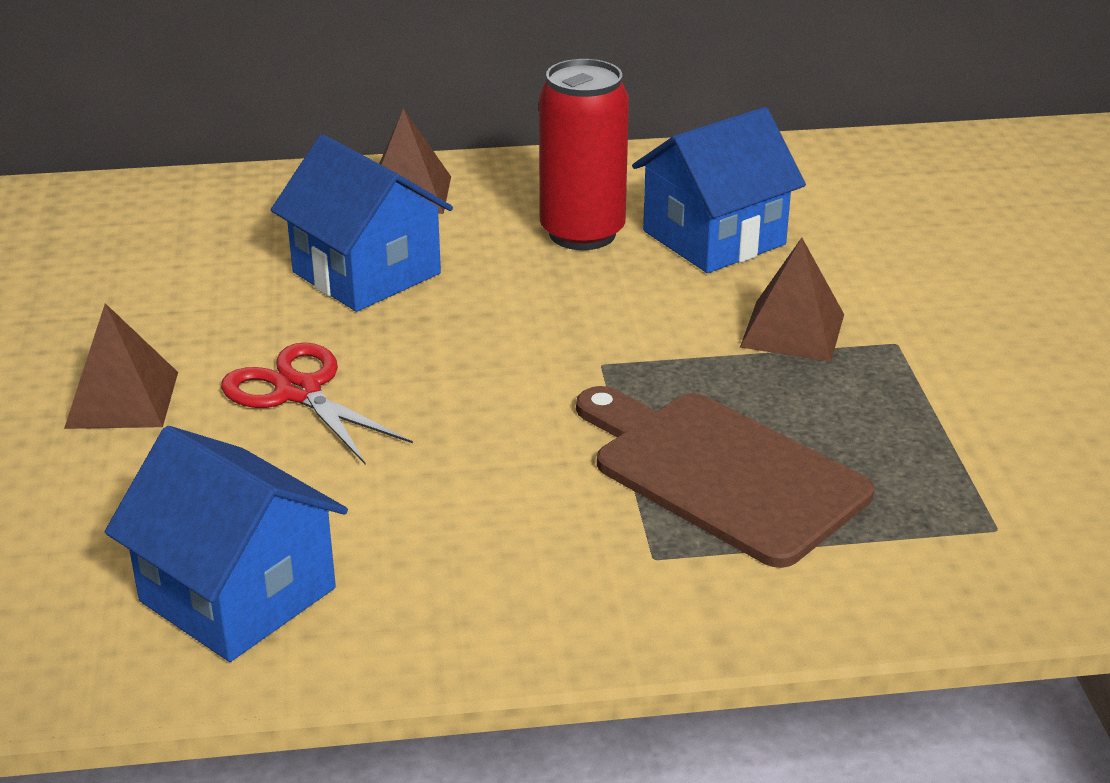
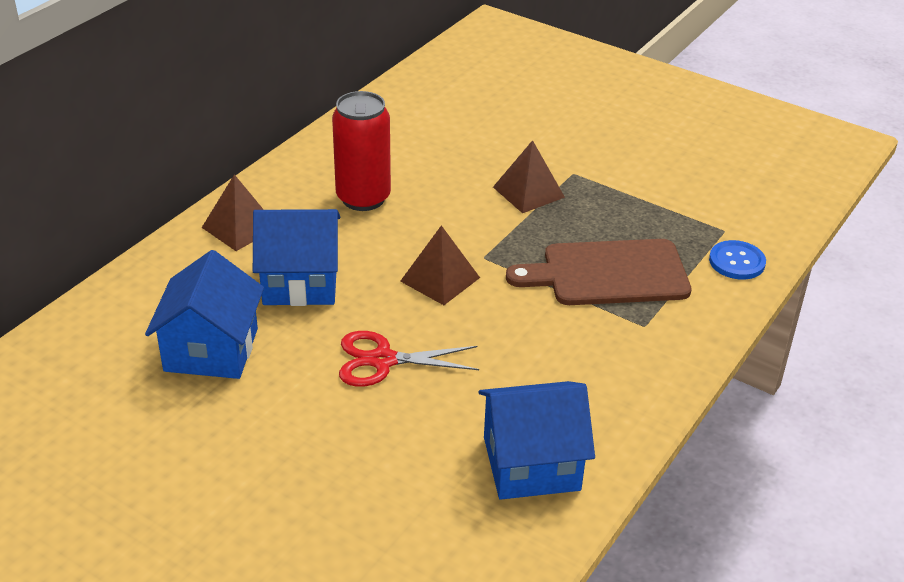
camera: 50 degrees left, 5 degrees up
brown pyramid [64,303,178,429] -> brown pyramid moved to [400,225,480,305]
blue house [632,107,806,273] -> blue house moved to [145,250,264,379]
none -> blue button [709,240,766,280]

